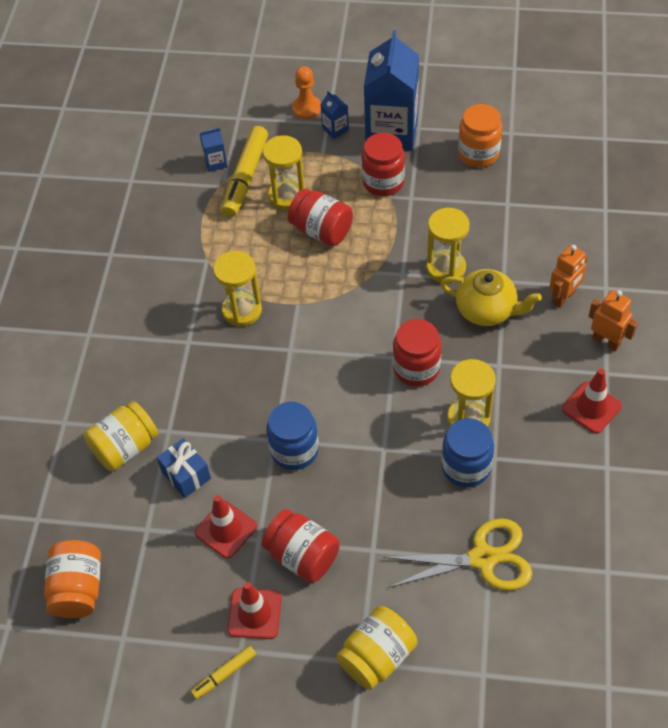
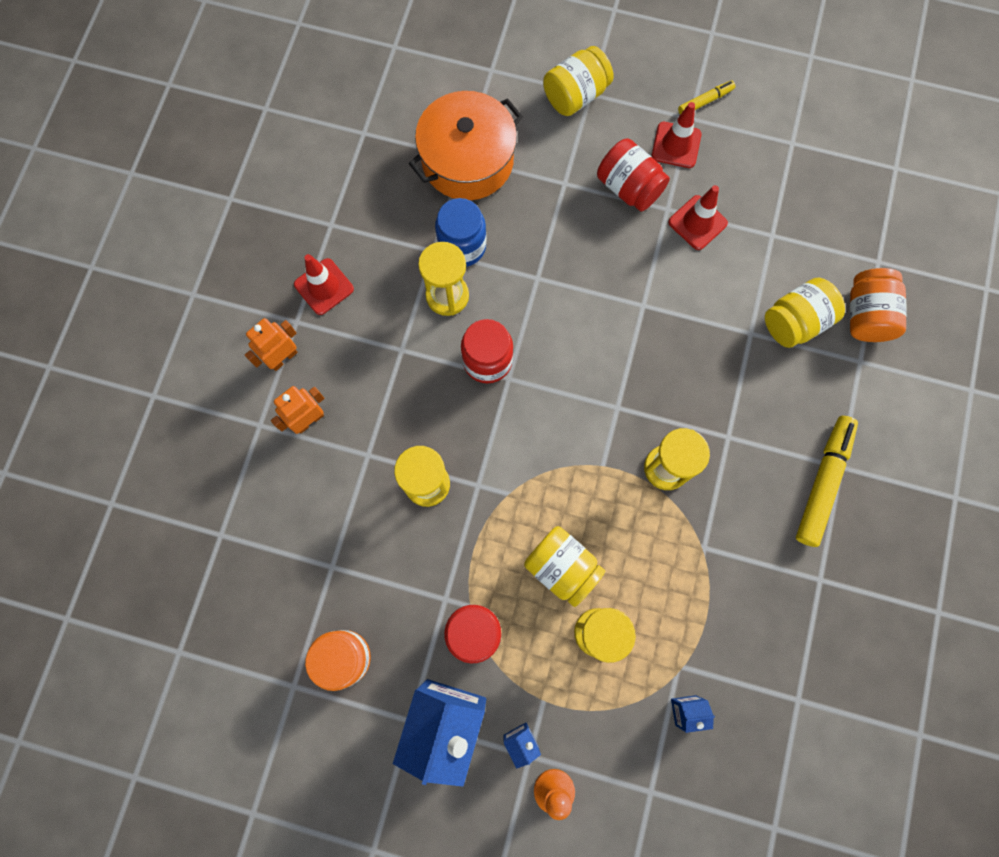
camera: 175 degrees left, 20 degrees up
orange jar [44,540,101,618] -> orange jar moved to [850,268,907,342]
blue gift [157,438,211,498] -> none
yellow marker [222,126,268,217] -> yellow marker moved to [796,416,858,547]
blue jar [266,402,319,470] -> none
red jar [288,189,353,246] -> yellow jar [524,526,605,607]
yellow scissors [383,518,532,591] -> orange pot [409,91,523,200]
yellow teapot [440,269,542,326] -> none
orange robot [589,290,638,352] -> orange robot turned 90 degrees clockwise [245,318,298,371]

